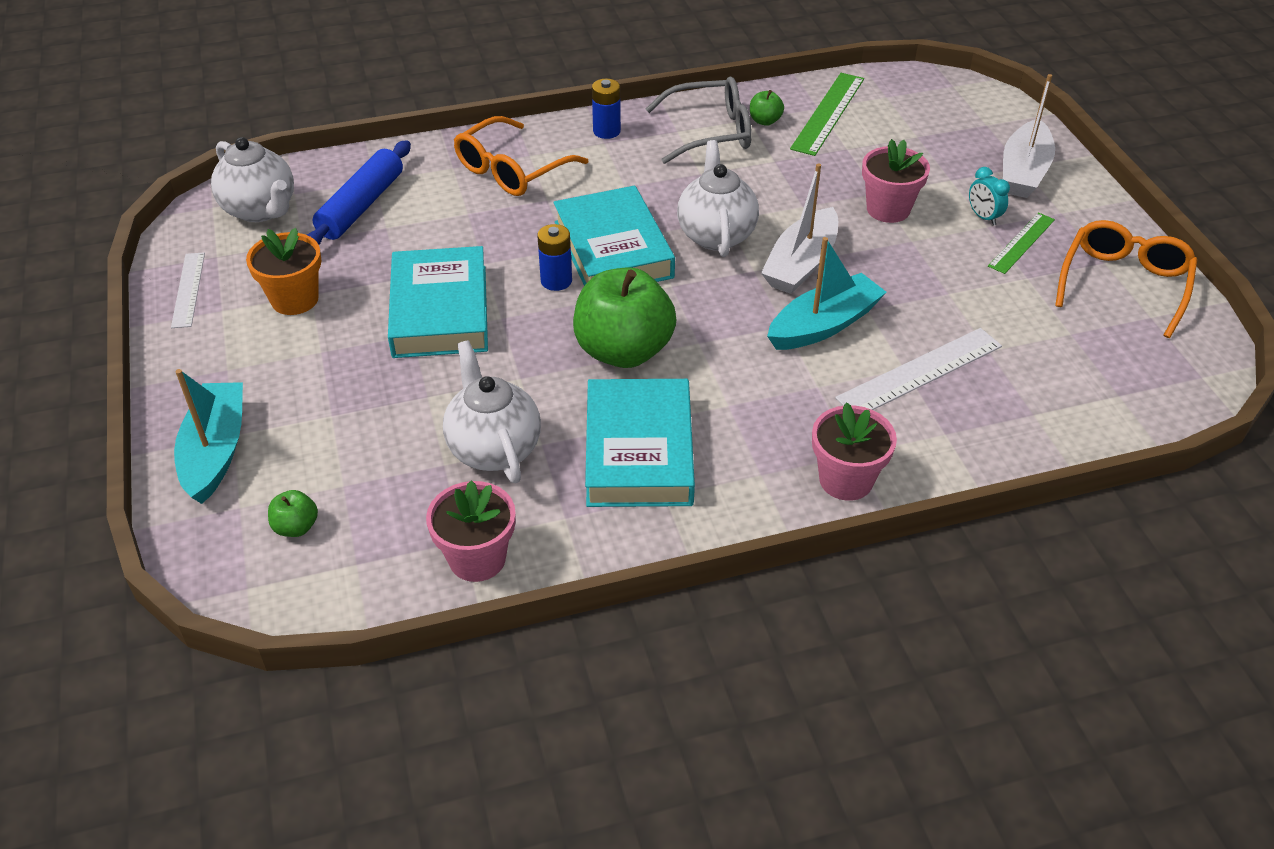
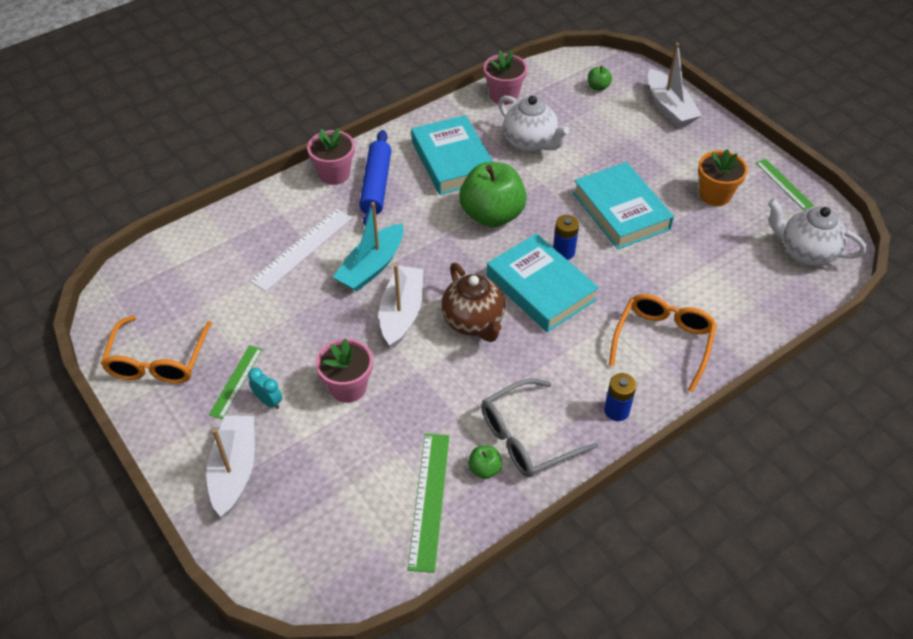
camera: 160 degrees right, 5 degrees up
white ruler [171,252,205,328] -> green ruler [756,159,814,210]
turquoise boat [174,369,243,504] -> white boat [648,43,702,127]
blue rolling pin [307,140,411,245] -> blue rolling pin moved to [359,130,391,226]
white teapot [677,140,759,257] -> brown teapot [441,263,505,342]

